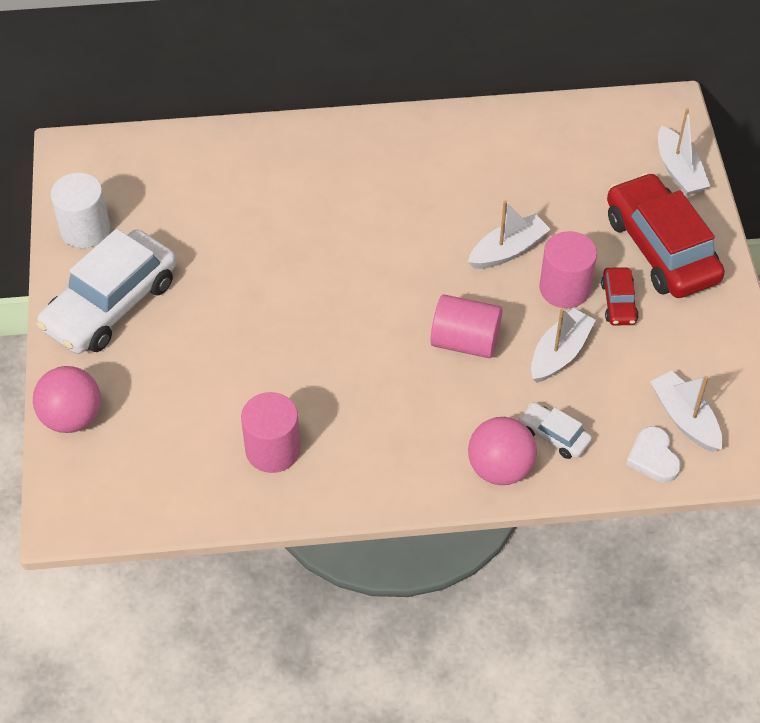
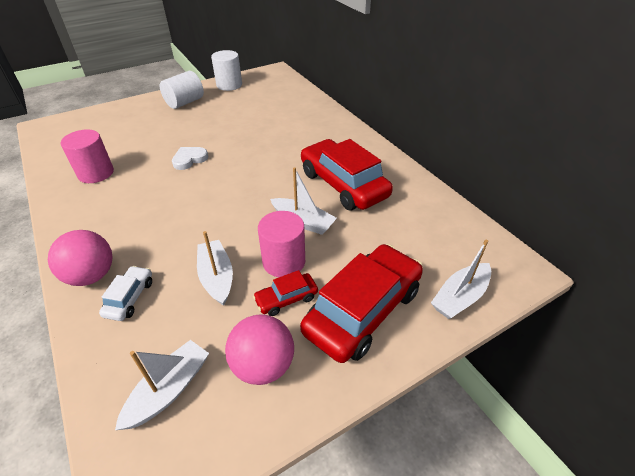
camera: 65 degrees right, 10 degrees down
pink ball [33,366,101,433] -> pink ball moved to [225,314,294,385]
white car [37,229,177,354] -> white cylinder [160,71,204,109]
pink cylinder [430,294,502,358] -> none
white boat [531,308,596,383] -> white boat turned 120 degrees counterclockwise [197,231,233,306]
white heart [626,426,681,483] -> white heart moved to [172,147,208,170]
none -> red car [301,139,393,210]

